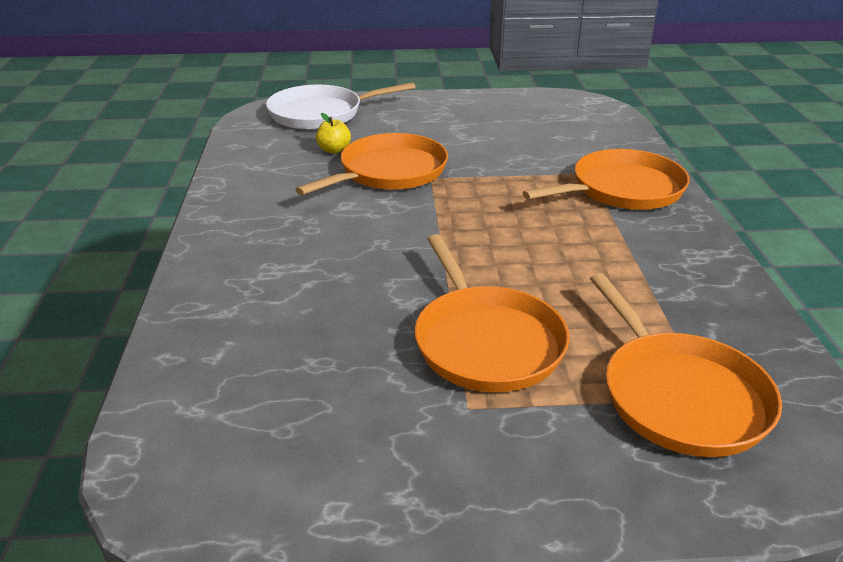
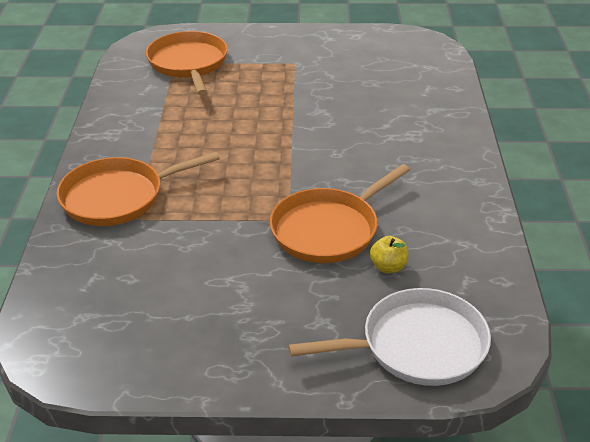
camera: 175 degrees left, 5 degrees up
orange pan [414,234,570,392] -> none

